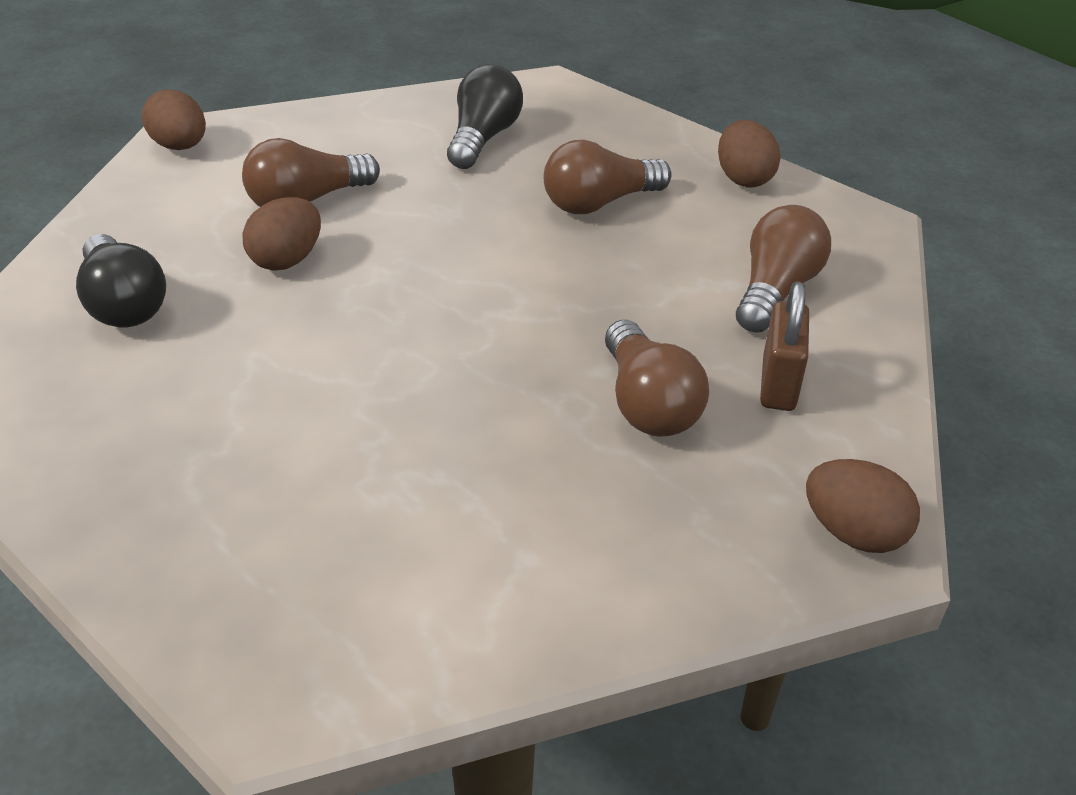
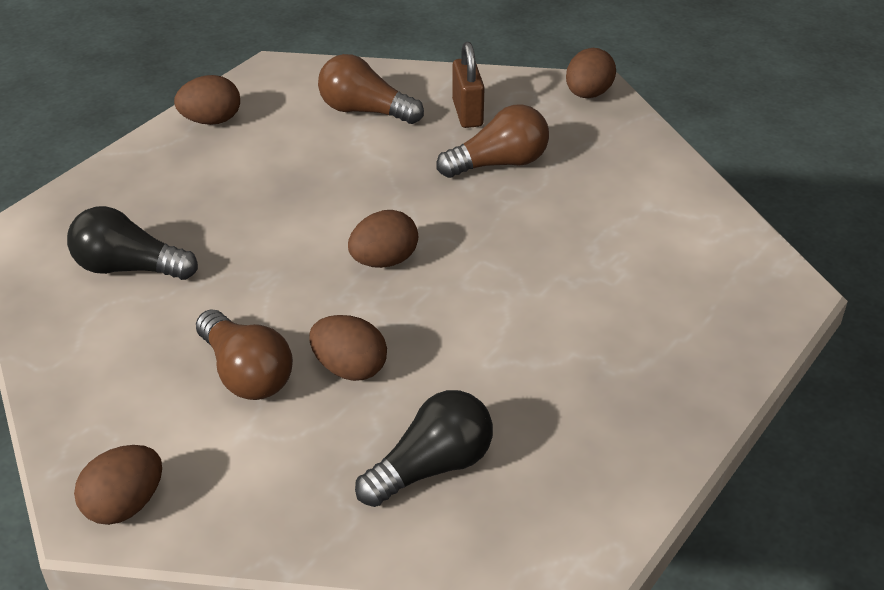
camera: 95 degrees left, 0 degrees up
brown light bulb [544,140,672,214] -> none
brown padlock [760,281,809,411] -> brown padlock turned 75 degrees clockwise [452,42,485,128]
none -> brown egg [348,210,418,268]

